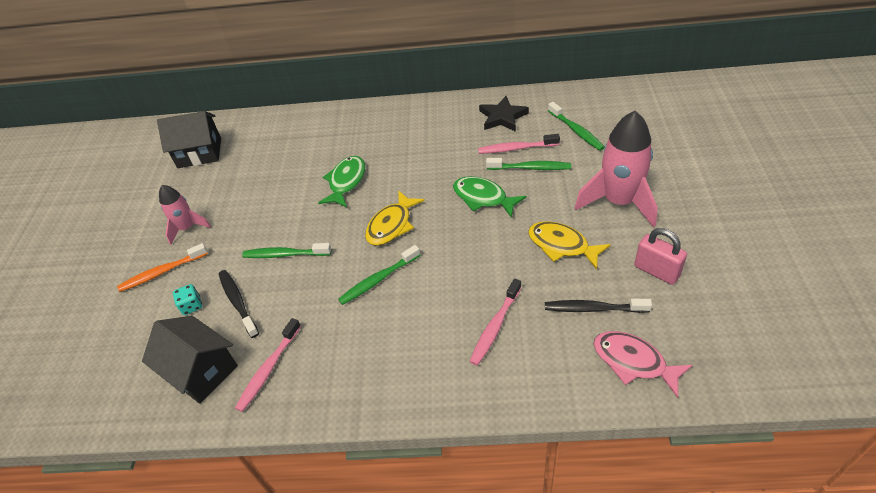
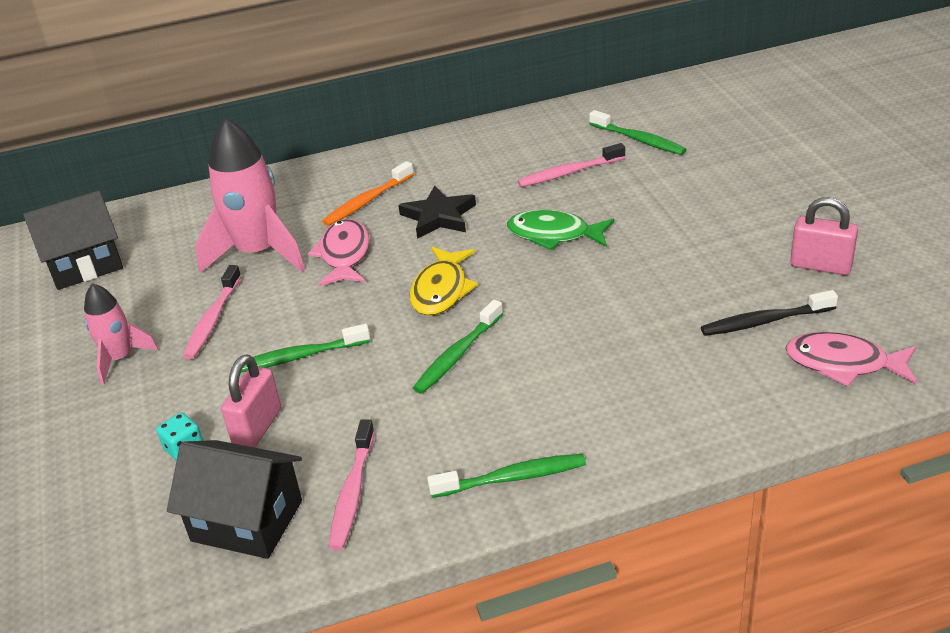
camera: 20 degrees left, 10 degrees down
orange toothbrush [117,243,208,292] -> orange toothbrush moved to [322,161,414,226]
black toothbrush [219,270,259,338] -> pink padlock [221,354,281,448]
green fish [318,156,365,208] -> pink fish [308,219,370,286]
pink toothbrush [469,279,522,366] -> pink toothbrush moved to [183,265,241,359]
black star [479,96,529,132] -> black star moved to [398,186,476,239]
green toothbrush [486,158,571,170] -> green toothbrush moved to [427,454,586,498]
yellow fish [528,221,611,269] -> none
pink rocket [575,111,658,227] -> pink rocket moved to [195,118,305,273]

